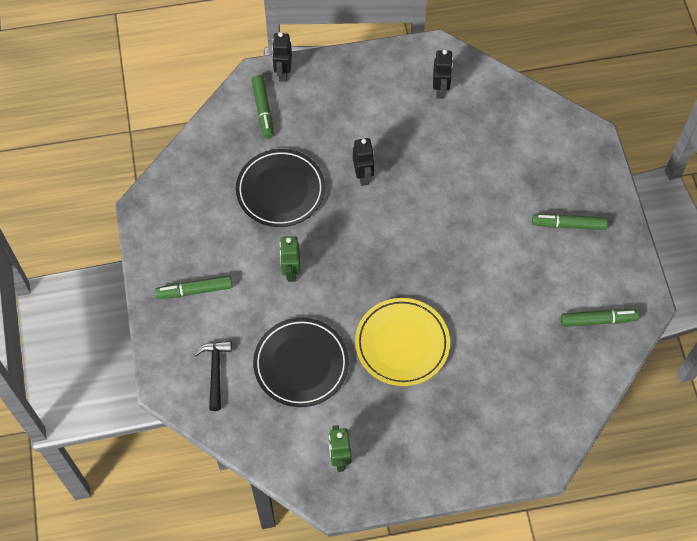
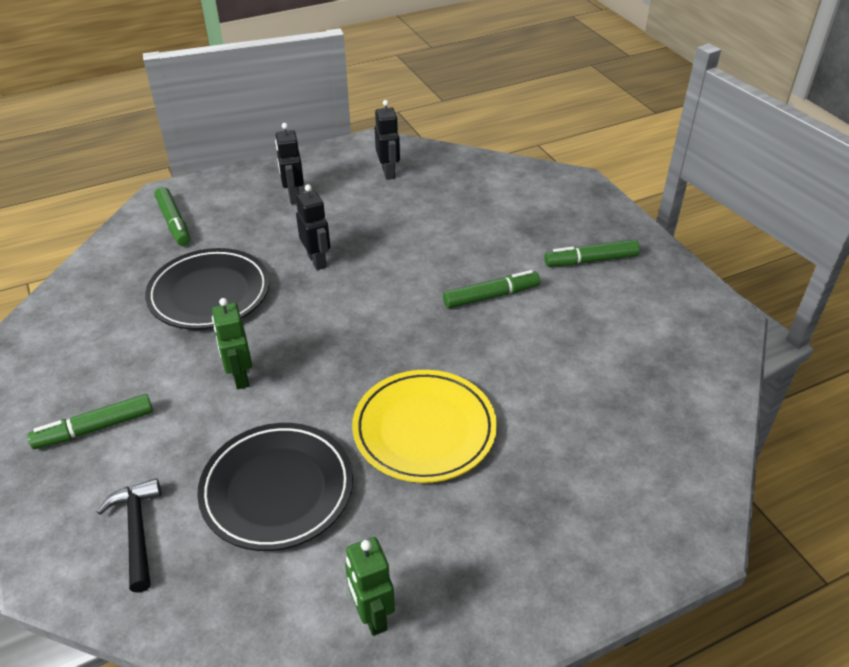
camera: 15 degrees left, 20 degrees down
black robot [272,32,292,82] -> black robot moved to [275,123,304,204]
green marker [561,309,639,327] -> green marker moved to [443,270,540,309]

